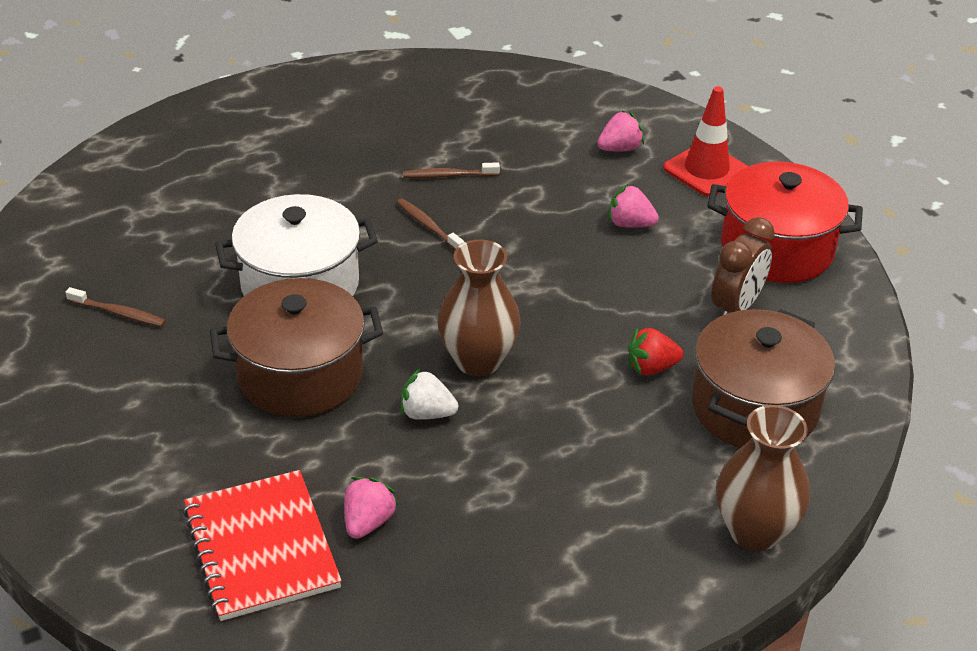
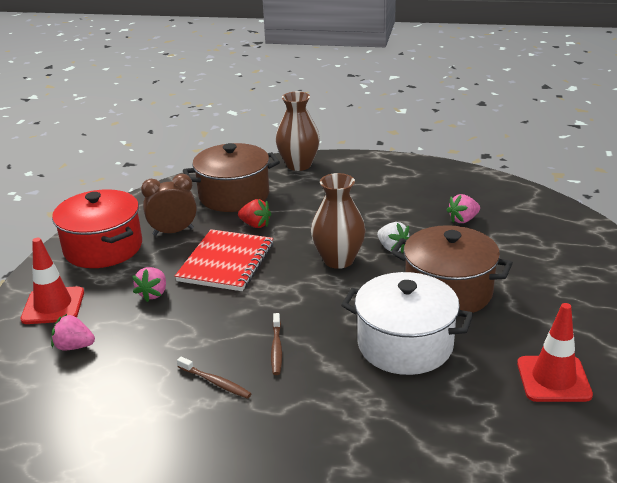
camera: 140 degrees left, 10 degrees down
brown toothbrush [65,287,166,327] -> red traffic cone [517,303,593,402]
red notebook [183,470,342,621] -> red notebook moved to [175,229,273,291]
pink strawberry [609,184,659,228] -> pink strawberry turned 45 degrees clockwise [132,267,166,302]

